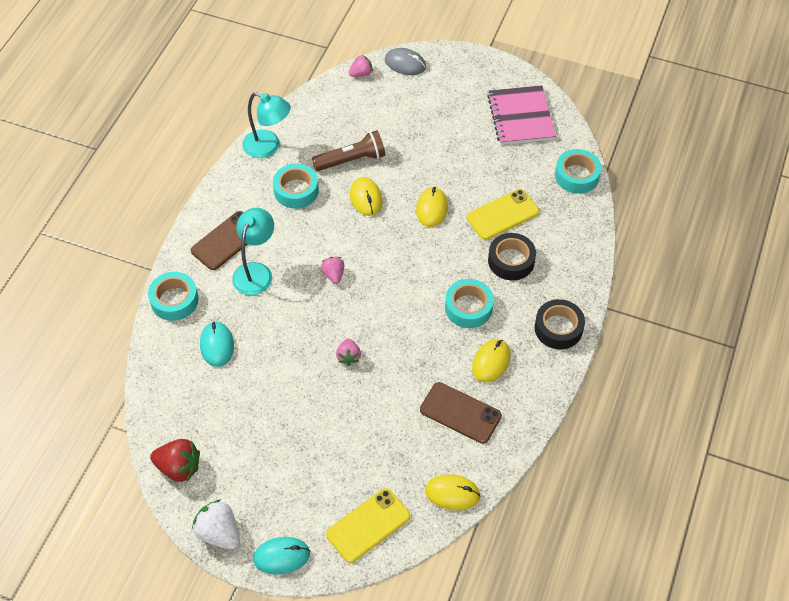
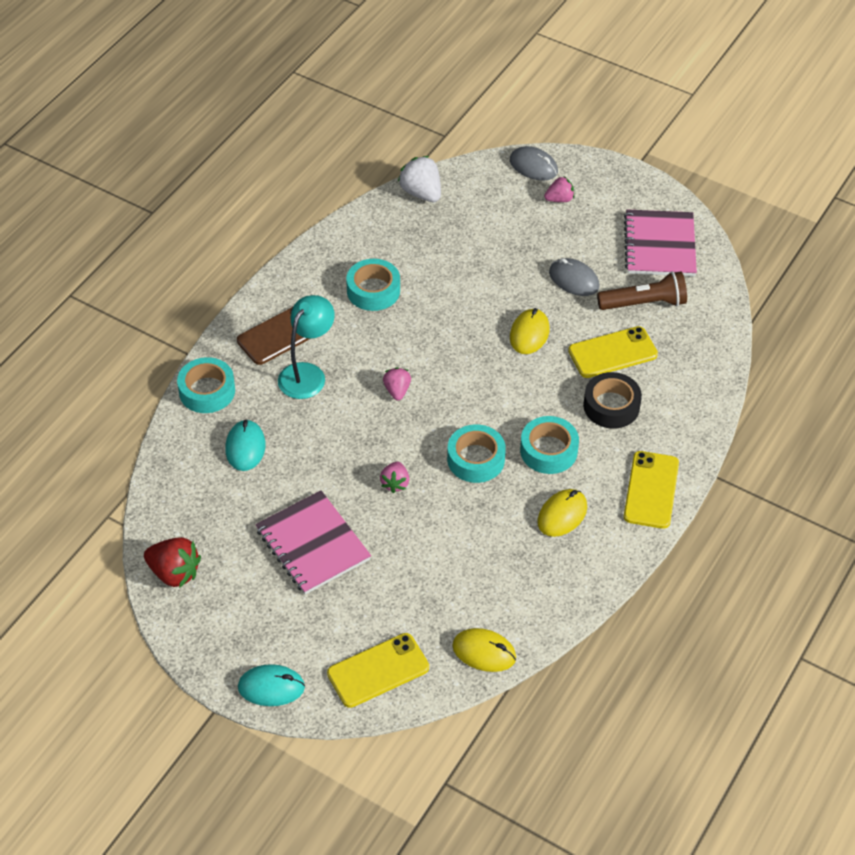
camera: 10 degrees right, 5 degrees down
white strawberry [192,499,240,549] -> white strawberry moved to [398,156,441,202]
turquoise lamp [242,92,291,158] -> none
brown flashlight [312,130,385,171] -> brown flashlight moved to [597,271,687,310]
pink strawberry [348,55,373,77] -> pink strawberry moved to [544,177,574,202]
yellow mouse [350,177,382,216] -> none
brown phone [420,382,502,444] -> none
black tape [534,299,585,349] -> yellow phone [624,451,679,529]
turquoise tape [555,149,602,194] -> turquoise tape moved to [447,424,506,483]
none -> pink notebook [255,490,371,594]
none -> grey mouse [549,258,599,296]

